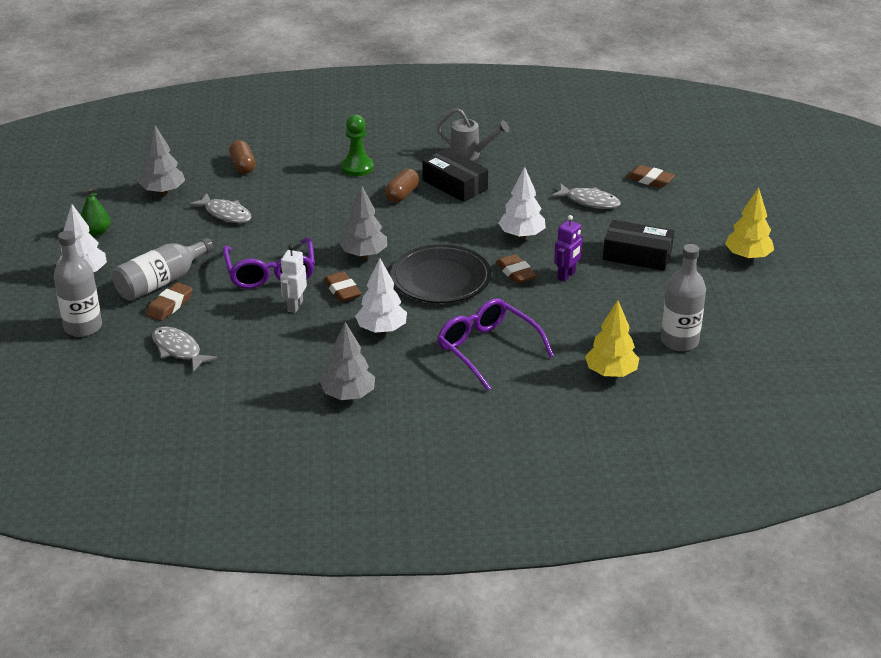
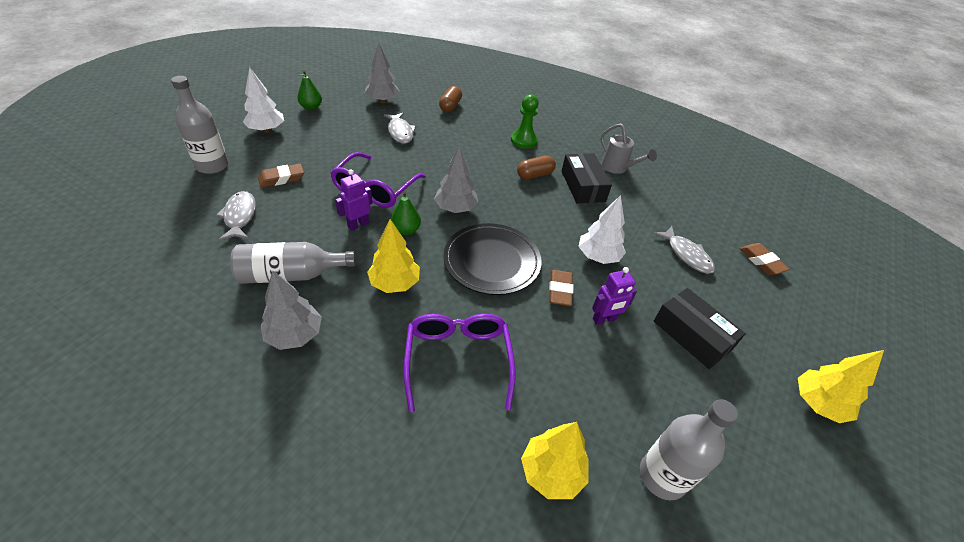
camera: 30 degrees right, 10 degrees up
grey bottle [112,238,214,301] -> grey bottle moved to [230,242,355,284]
white robot [280,245,307,313] -> purple robot [335,169,373,231]
brown eraser [324,271,361,302] -> green pear [391,191,421,235]
white tree [355,258,407,333] -> yellow tree [367,219,420,293]

